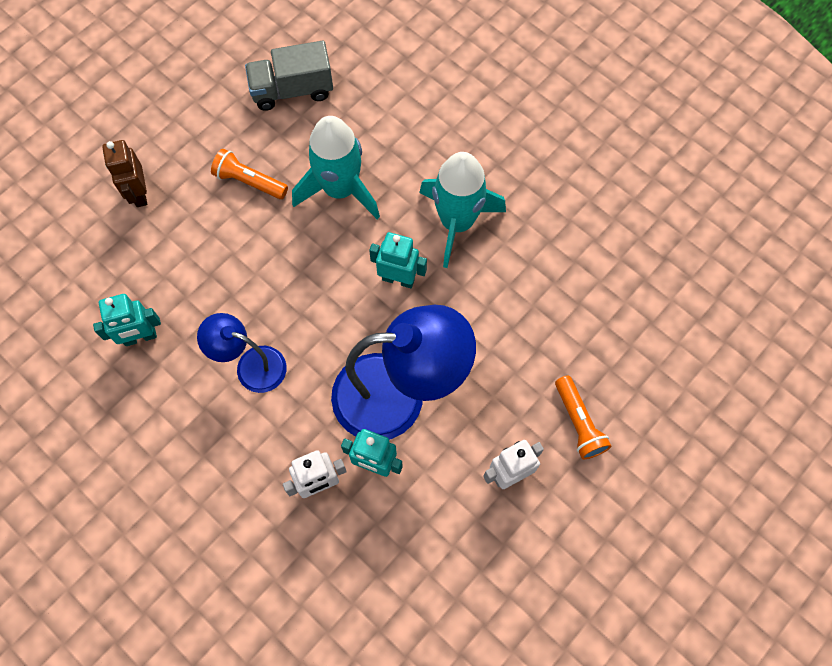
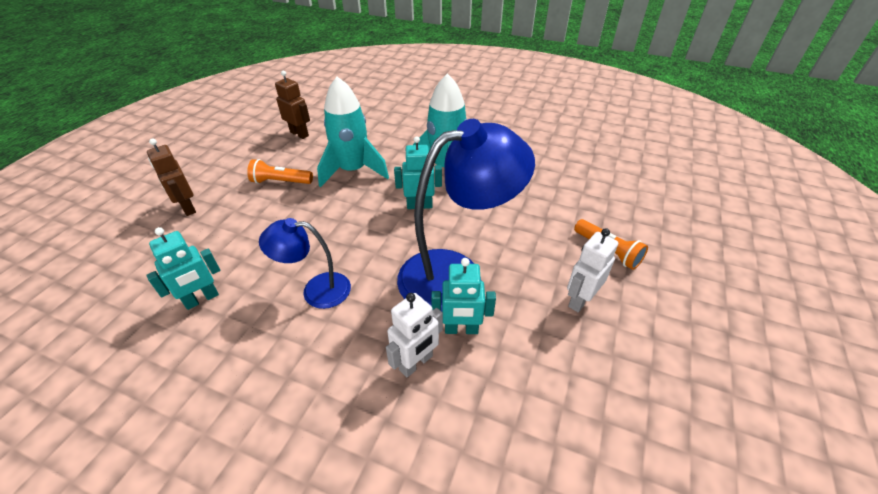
camera: 20 degrees left, 25 degrees down
grey truck [245,40,333,111] -> brown robot [275,71,310,139]

